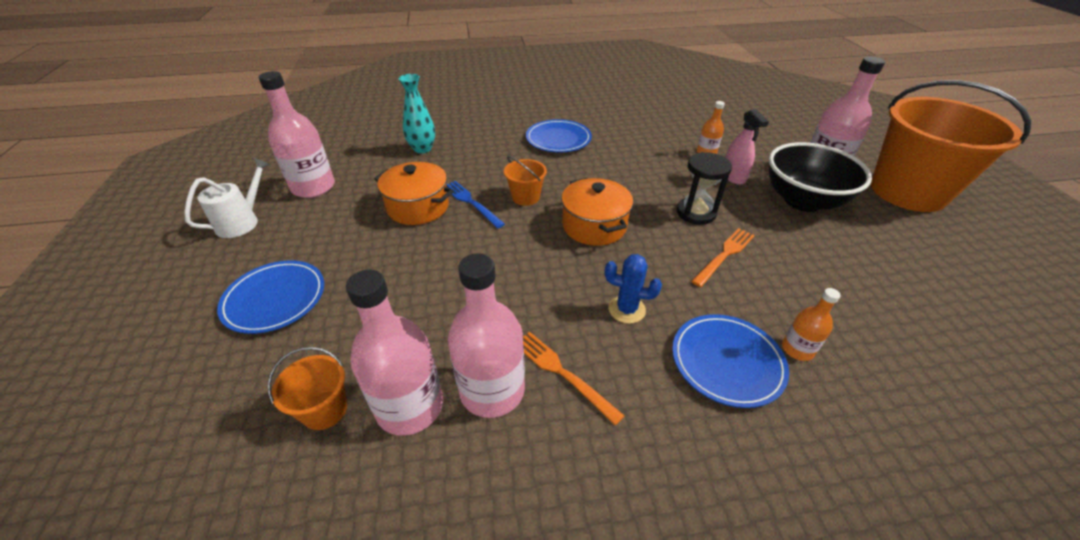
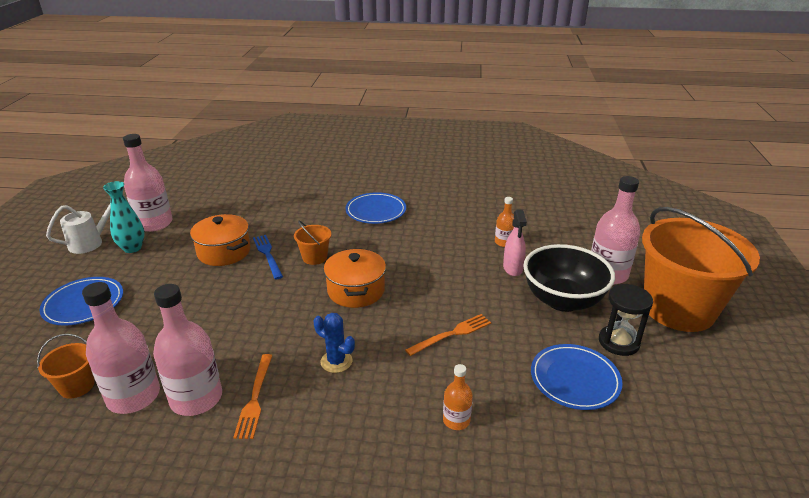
camera: 15 degrees right, 10 degrees down
turquoise vase [398,74,435,154] -> turquoise vase moved to [103,181,145,253]
orange fork [523,332,624,425] -> orange fork turned 150 degrees counterclockwise [233,354,273,439]
blue plate [672,314,789,408] -> blue plate moved to [531,344,623,410]
black hourglass [677,152,732,225] -> black hourglass moved to [599,284,653,356]

